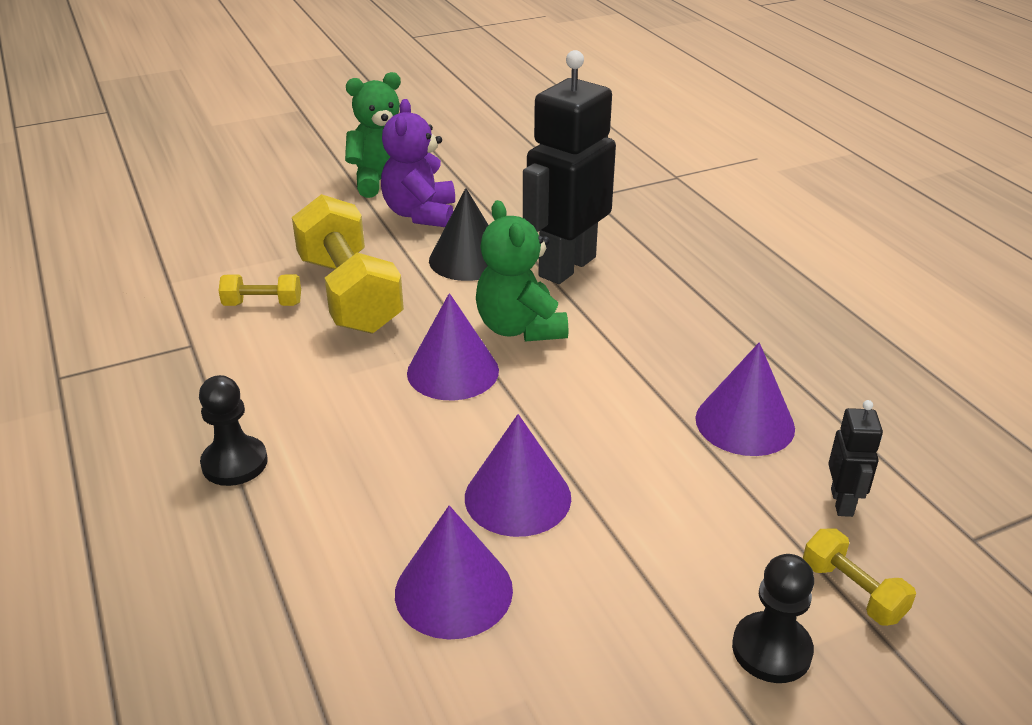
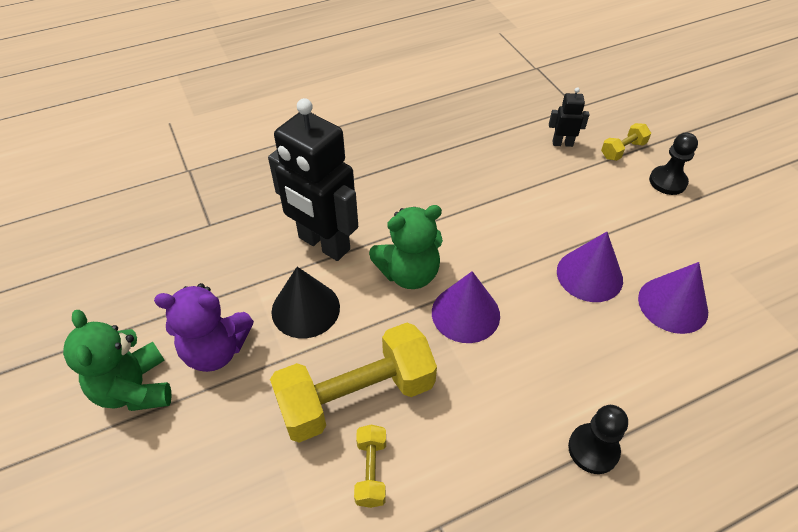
camera: 90 degrees left, 15 degrees up
purple cone [695,342,795,456] -> none

